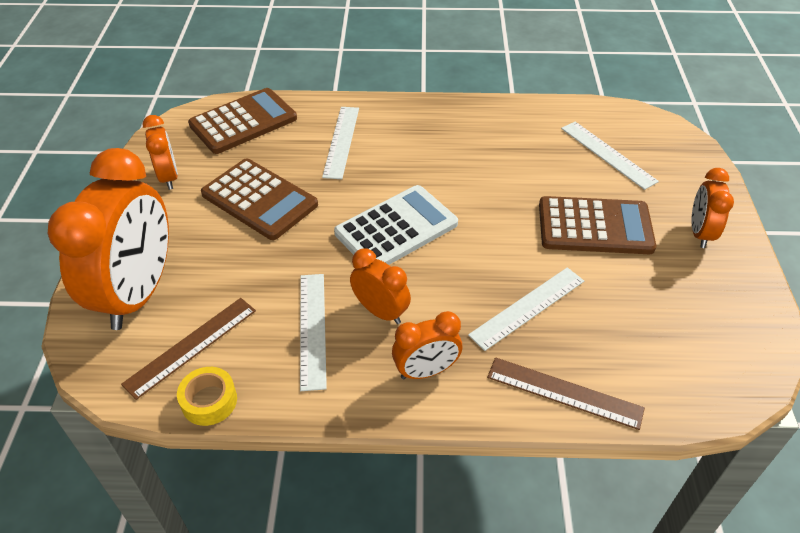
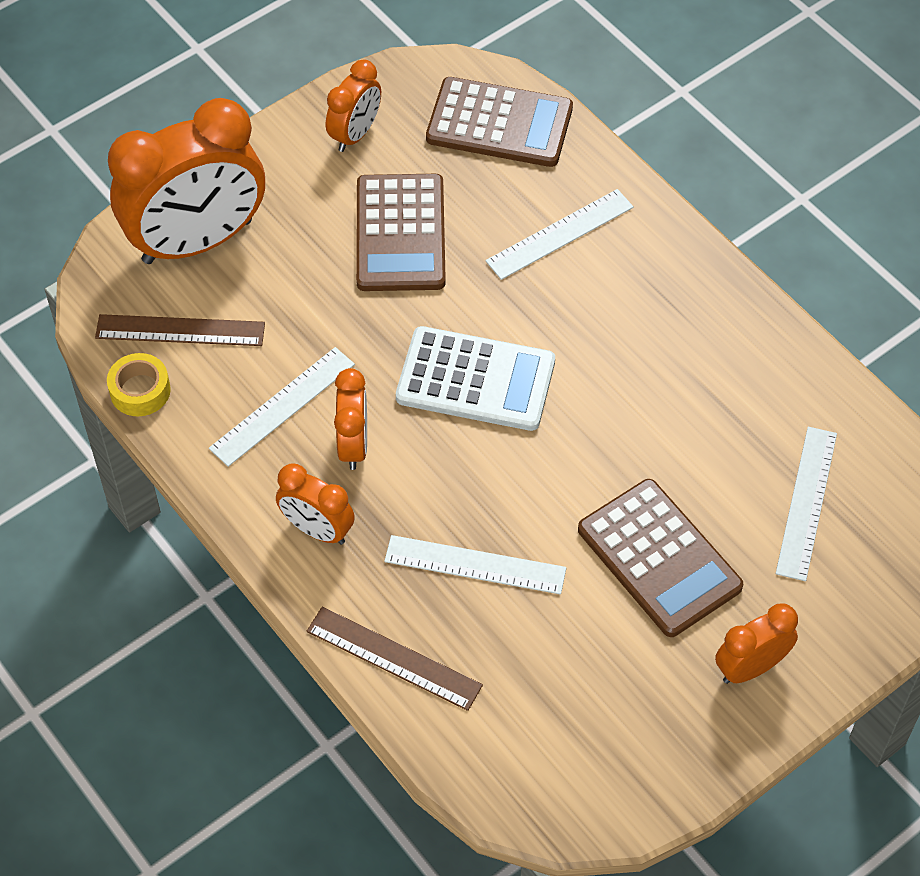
camera: 50 degrees right, 10 degrees up
brown ruler [487,357,645,430] -> brown ruler turned 45 degrees counterclockwise [307,607,483,711]

